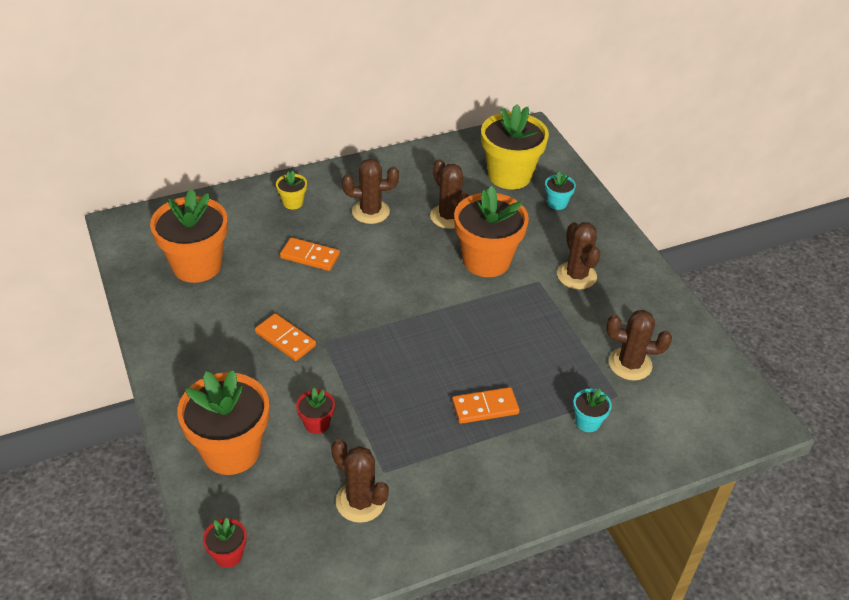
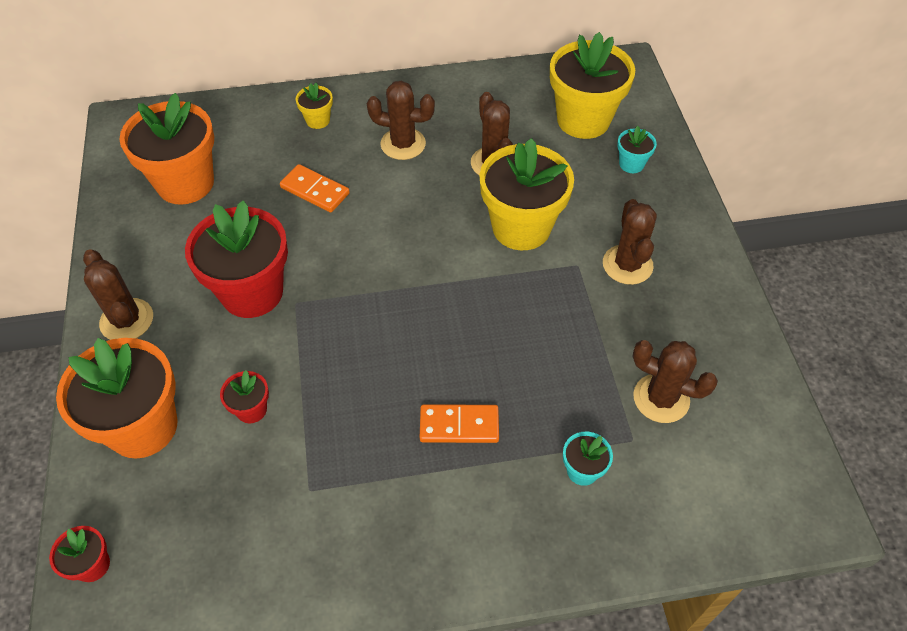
camera: 15 degrees right, 10 degrees up
orange domino [255,313,316,361] -> red flower pot [185,200,288,318]
brown cactus [331,439,389,523] -> brown cactus moved to [83,249,153,340]
orange flower pot [454,185,529,277] -> yellow flower pot [479,138,574,250]

